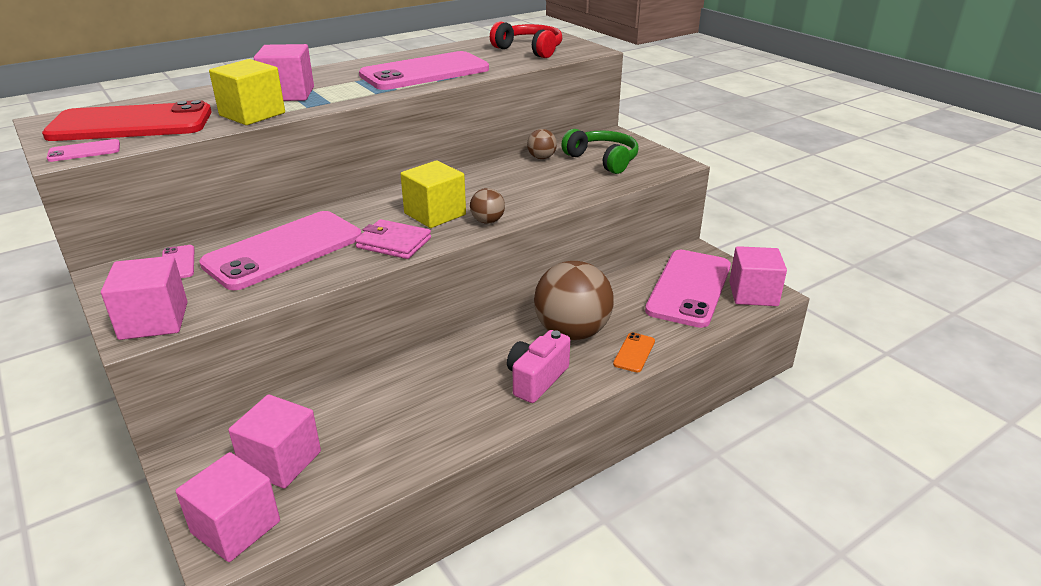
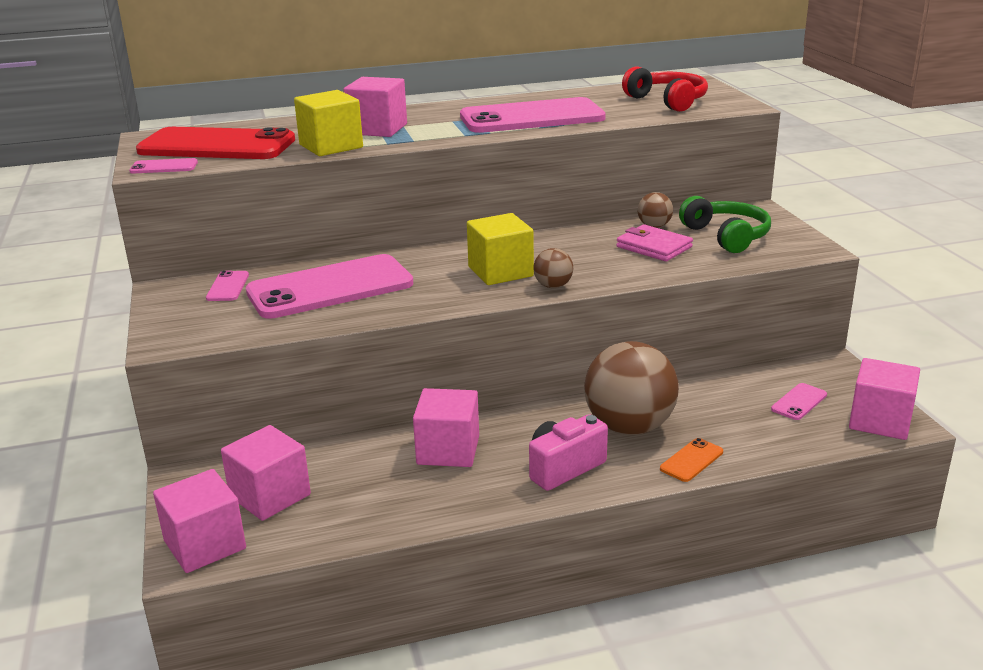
camera: 20 degrees right, 5 degrees down
pink cube [101,256,188,340] -> pink cube moved to [413,388,479,467]
pink wallet [355,219,431,259] -> pink wallet moved to [616,224,693,261]
pink phone [645,250,731,328] -> pink phone [771,383,827,420], size x0.41

